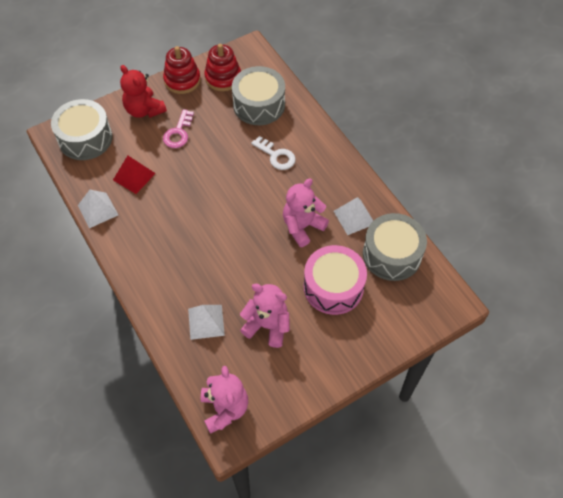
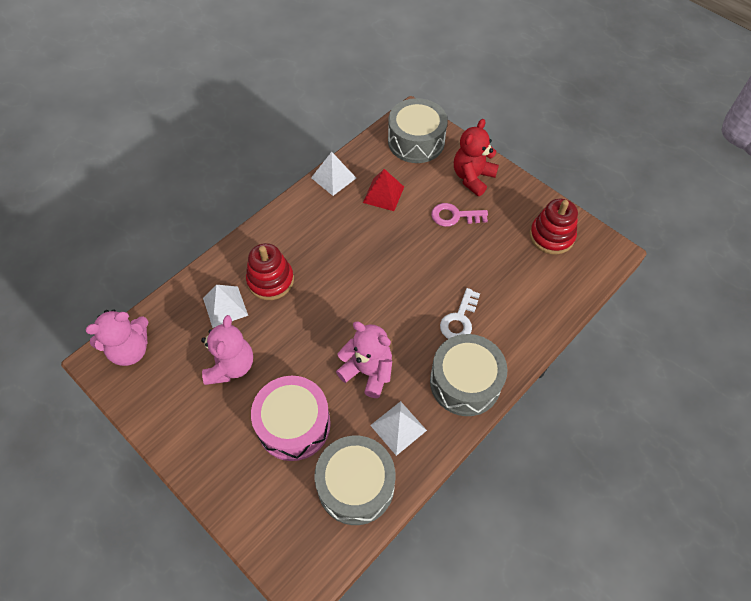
camera: 75 degrees right, 0 degrees up
red stacking toy [163,46,201,94] -> red stacking toy moved to [246,243,294,300]
grey drum [232,66,285,125] -> grey drum moved to [430,334,507,416]

